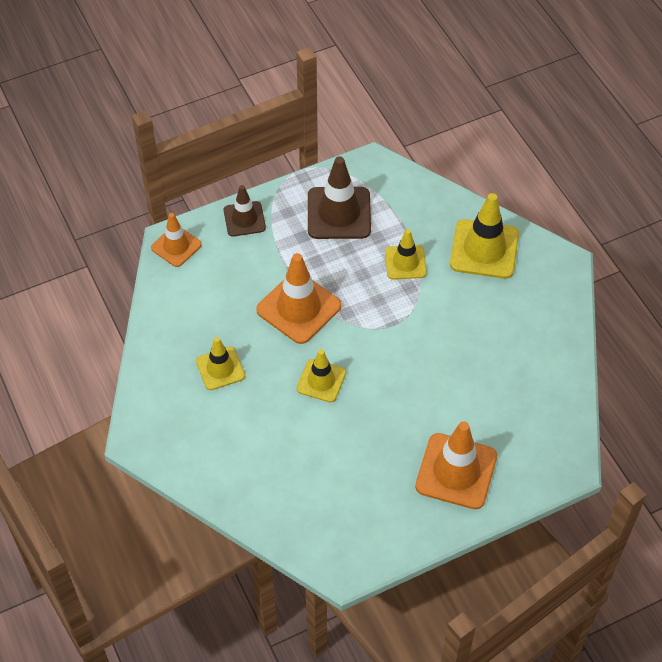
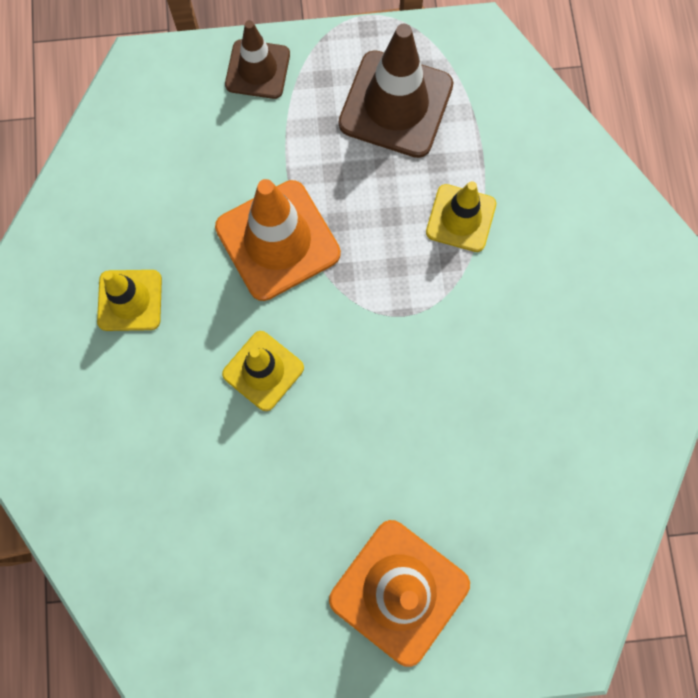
camera: 20 degrees right, 20 degrees up
orange traffic cone [151,213,202,267] -> none
yellow traffic cone [450,193,519,279] -> none

